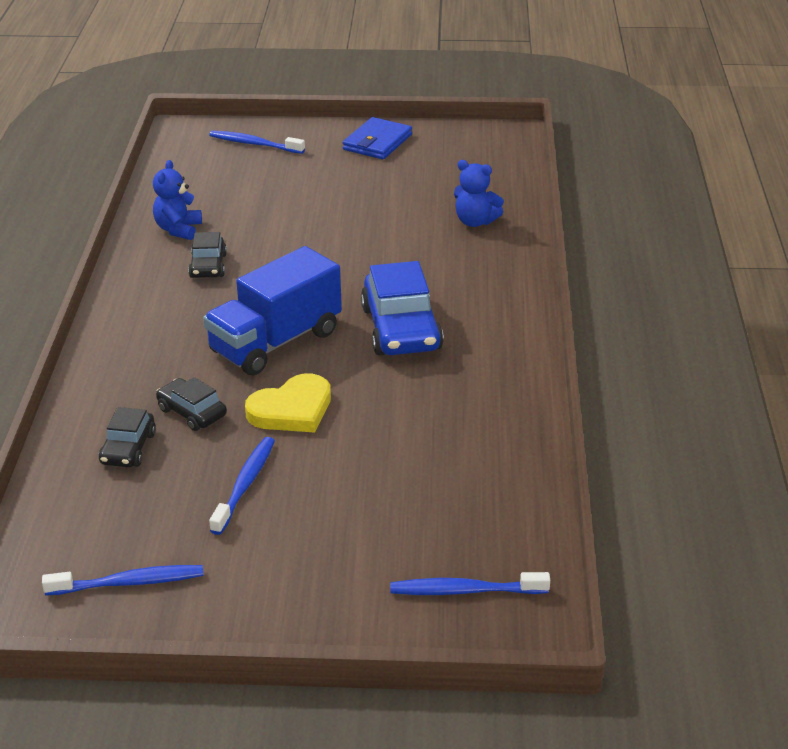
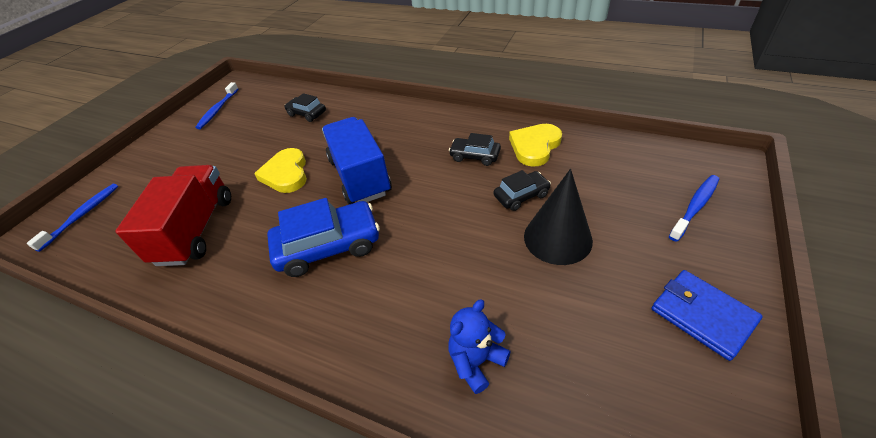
camera: 115 degrees right, 10 degrees up
blue teddy bear [153,160,202,240] -> yellow heart [509,124,562,167]
black car [156,377,227,431] -> black car moved to [494,170,551,211]
blue toothbrush [209,437,275,535] -> none
blue car [361,261,444,355] -> blue car turned 150 degrees clockwise [267,198,380,277]
none -> red truck [115,165,231,266]
none -> black cone [524,169,593,265]

